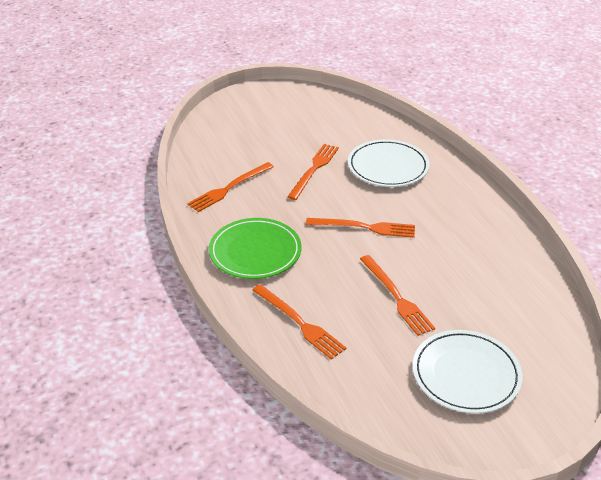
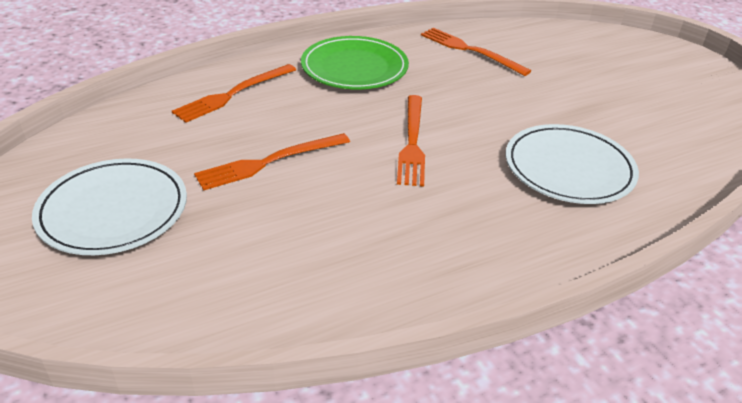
camera: 85 degrees right, 0 degrees up
orange fork [287,144,339,200] -> none

